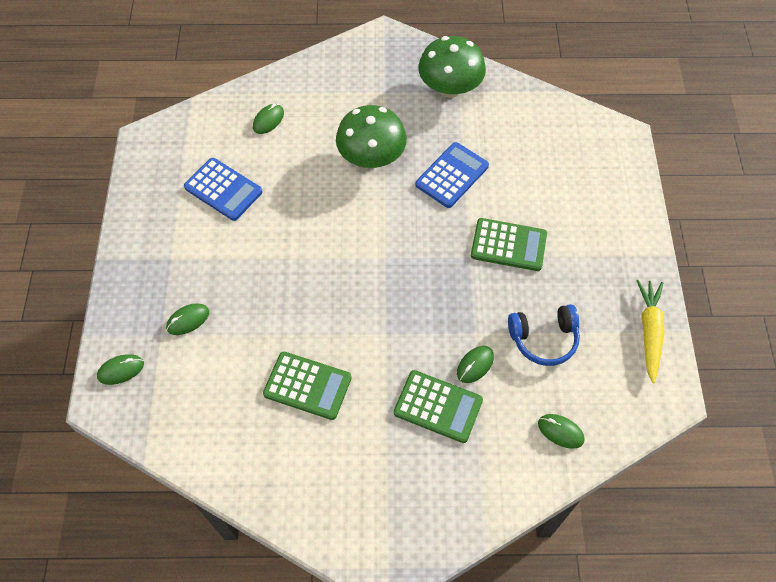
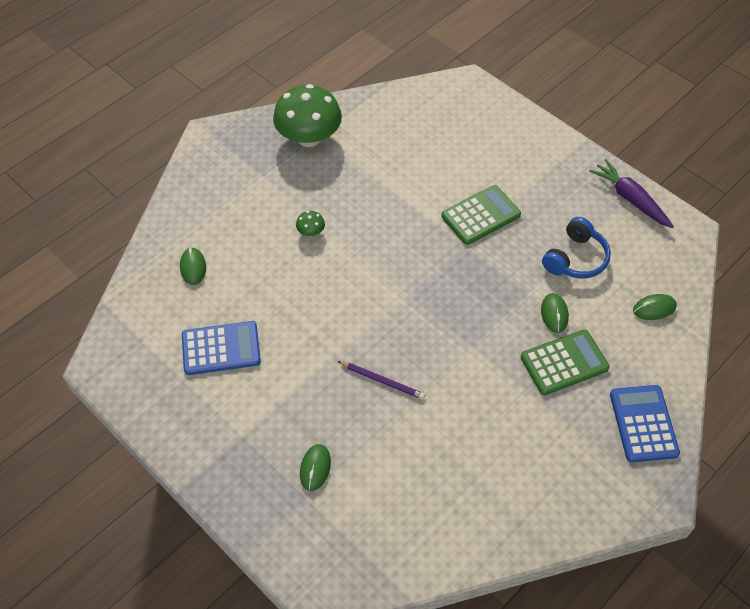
camera: 45 degrees left, 5 degrees down
green mouse [97,354,144,385] -> none
green calculator [263,352,352,420] -> none
green mushroom [336,105,407,168] -> green mushroom [296,211,325,237], size x0.40
blue calculator [415,142,489,208] -> blue calculator moved to [610,385,680,462]
yellow carrot [636,280,665,383] -> purple carrot [589,159,674,228]
none -> purple pencil [338,361,425,399]

